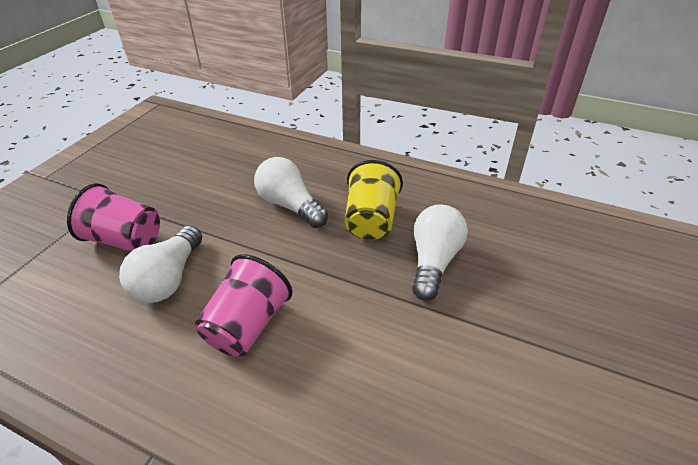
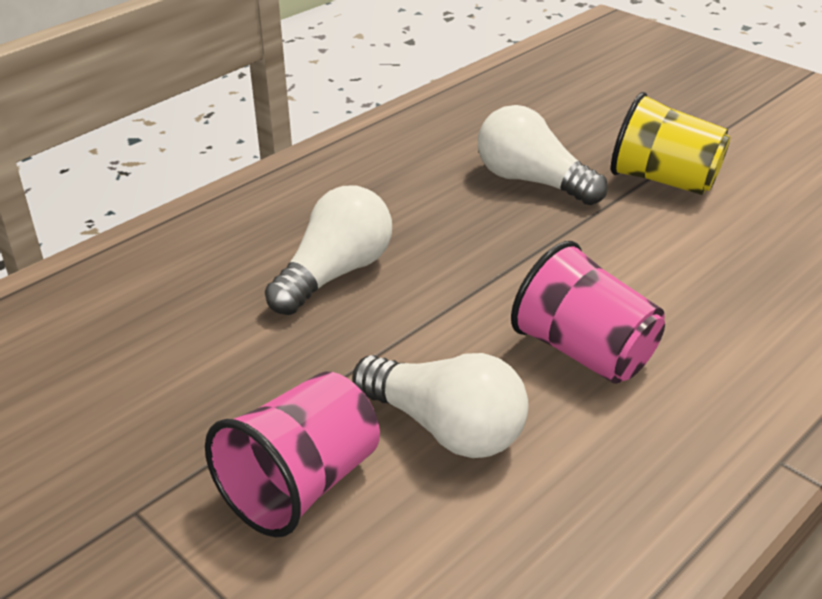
camera: 70 degrees left, 5 degrees down
white light bulb [254,157,328,228] -> white light bulb turned 150 degrees clockwise [265,185,392,315]
yellow cup [345,160,403,240] -> yellow cup moved to [611,92,731,195]

